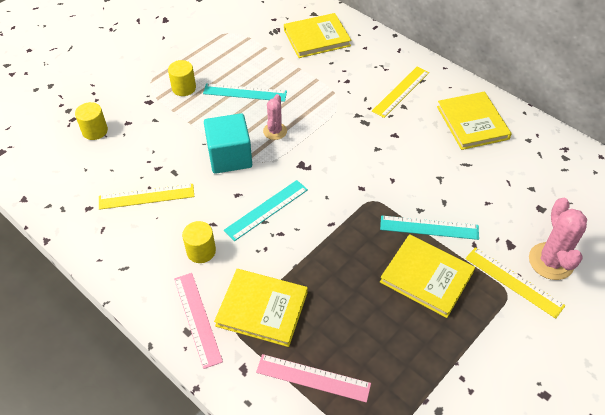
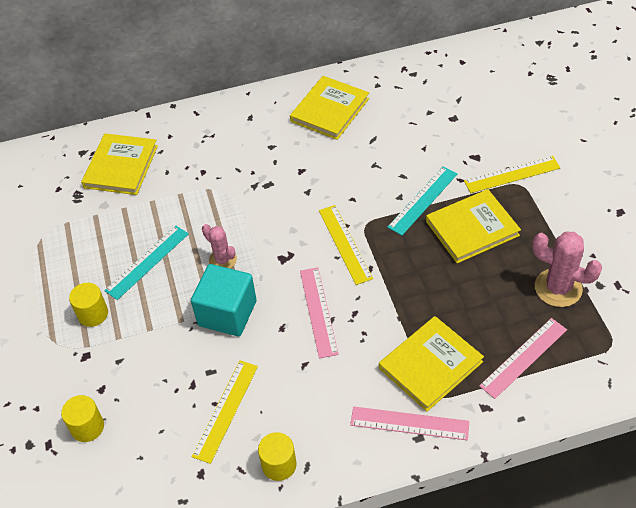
camera: 55 degrees left, 0 degrees up
yellow cylinder [182,221,216,263] -> yellow cylinder moved to [258,432,296,481]
turquoise ruler [224,180,308,241] -> pink ruler [300,267,339,358]
yellow ruler [372,67,429,118] -> yellow ruler moved to [319,205,373,285]
yellow book [437,92,512,150] -> yellow book turned 75 degrees counterclockwise [290,76,369,140]
pink cactus [529,198,587,280] -> pink cactus moved to [532,231,602,307]

